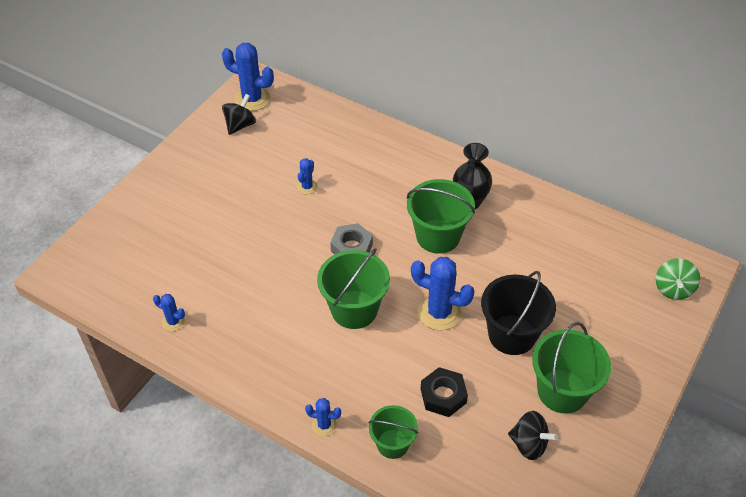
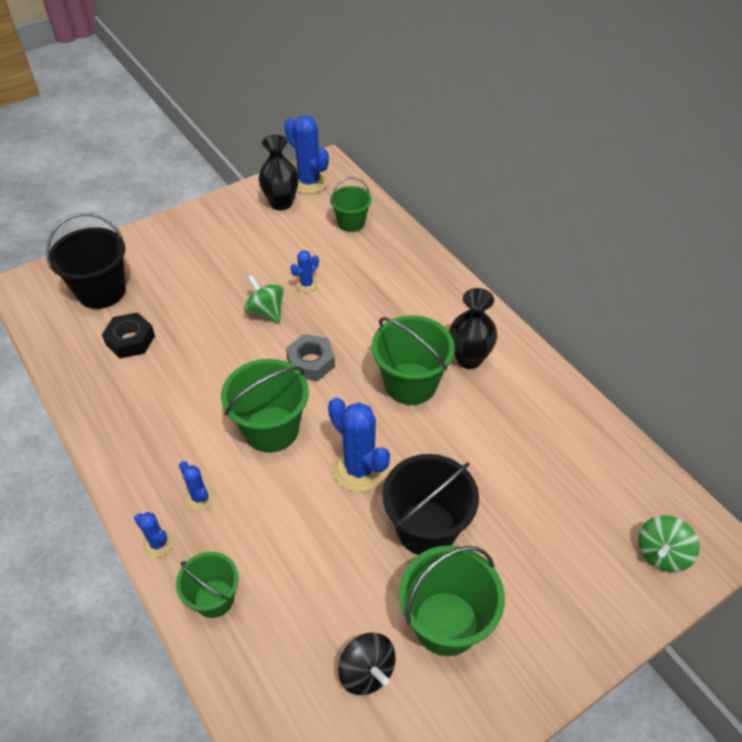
camera: 25 degrees right, 0 degrees up
blue cactus [153,294,185,331] -> blue cactus moved to [179,461,214,510]
black spinning top [222,94,256,135] -> black vase [258,135,299,211]
black nut [421,367,468,417] -> black nut moved to [102,312,155,358]
none -> black bucket [46,213,126,309]
none -> green spinning top [244,275,284,323]
none -> green bucket [330,177,372,232]

